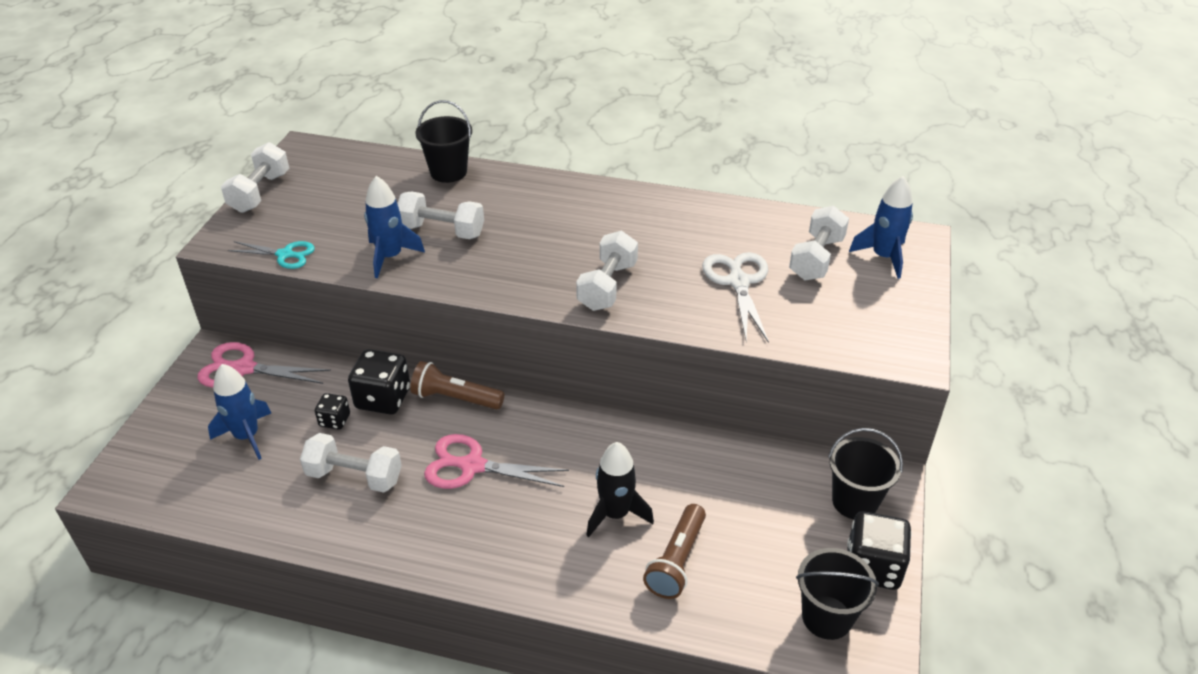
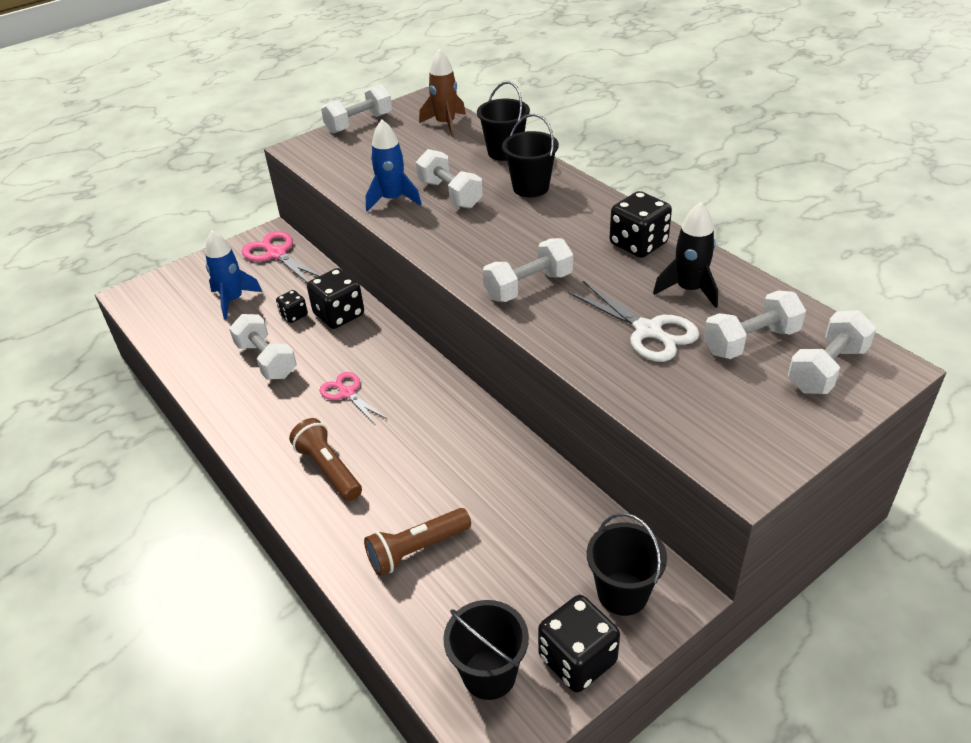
camera: 40 degrees right, 0 degrees up
turquoise scissors [228,241,315,269] -> none
brown flashlight [410,361,504,410] -> brown flashlight moved to [289,418,362,501]
pink scissors [424,434,569,489] -> pink scissors [319,372,387,425], size x0.66
black rocket [586,442,654,537] -> black rocket moved to [653,202,718,308]
white scissors [702,252,769,343] -> white scissors turned 105 degrees clockwise [568,281,700,362]
blue rocket [849,176,913,279] -> white dumbbell [788,310,876,394]
none -> brown rocket [419,49,466,137]
none -> black bucket [502,114,559,197]
none -> black dice [610,191,672,258]

